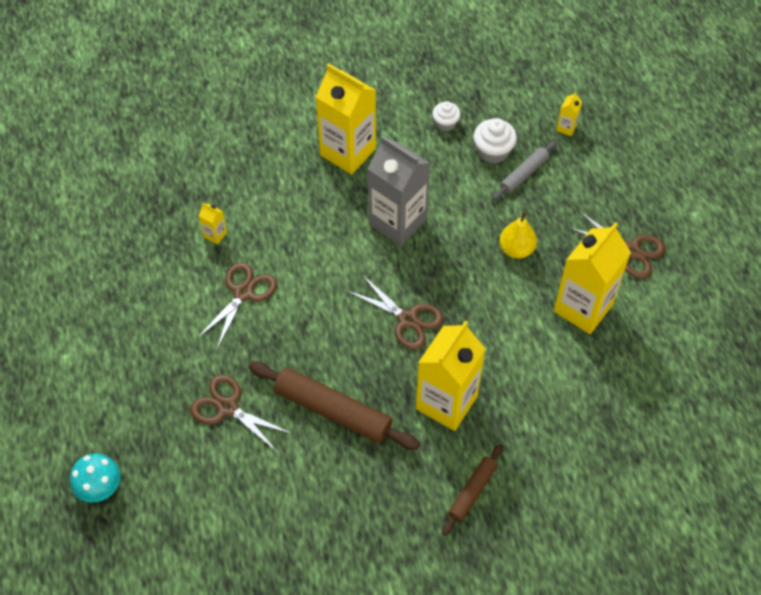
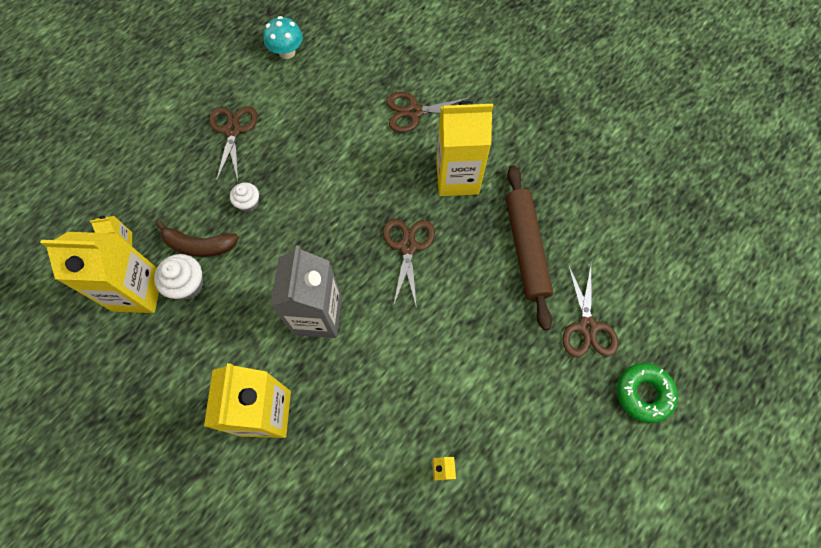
camera: 125 degrees left, 10 degrees up
turquoise mushroom [70,453,121,502] -> turquoise mushroom moved to [263,16,303,59]
brown scissors [196,262,277,349] -> brown scissors moved to [387,92,471,133]
white cupcake [432,101,461,131] -> white cupcake moved to [230,182,259,212]
brown rolling pin [442,444,503,536] -> none
grey rolling pin [492,141,557,201] -> brown banana [156,221,239,257]
yellow pear [499,211,537,259] -> none
yellow carton [554,222,631,334] -> yellow carton moved to [40,232,159,313]
none -> green donut [617,363,678,423]

